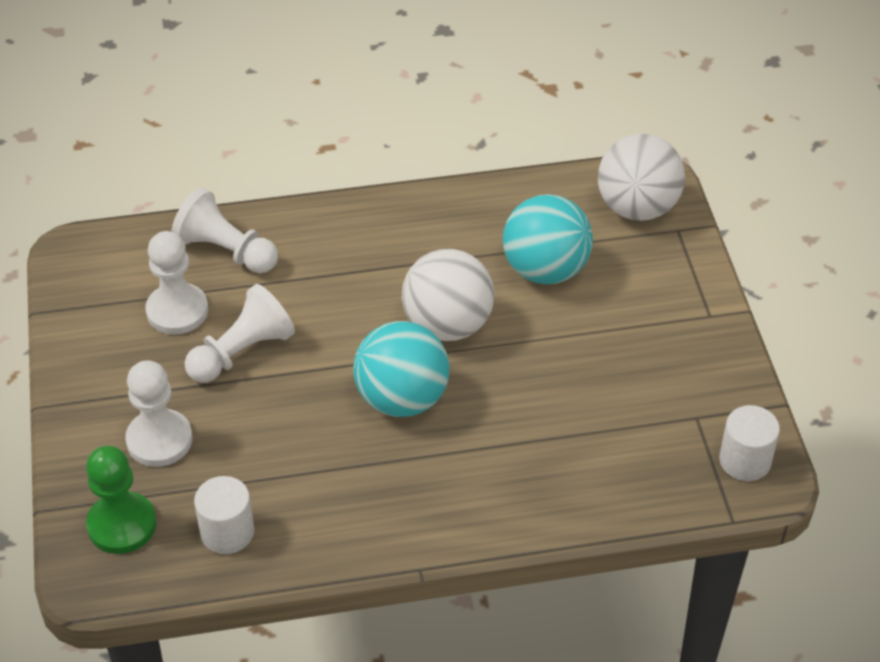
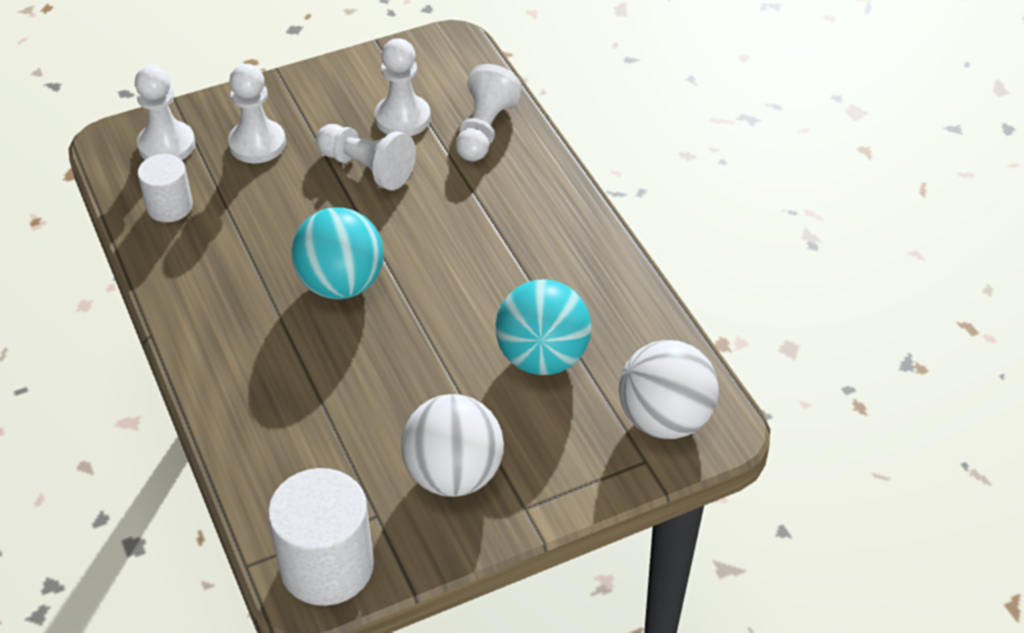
camera: 75 degrees right, 0 degrees up
green pawn [86,446,157,554] -> white pawn [135,65,195,160]
white ball [402,249,494,341] -> white ball moved to [401,394,504,497]
white cylinder [719,405,780,481] -> white cylinder [268,468,374,606], size x1.68

